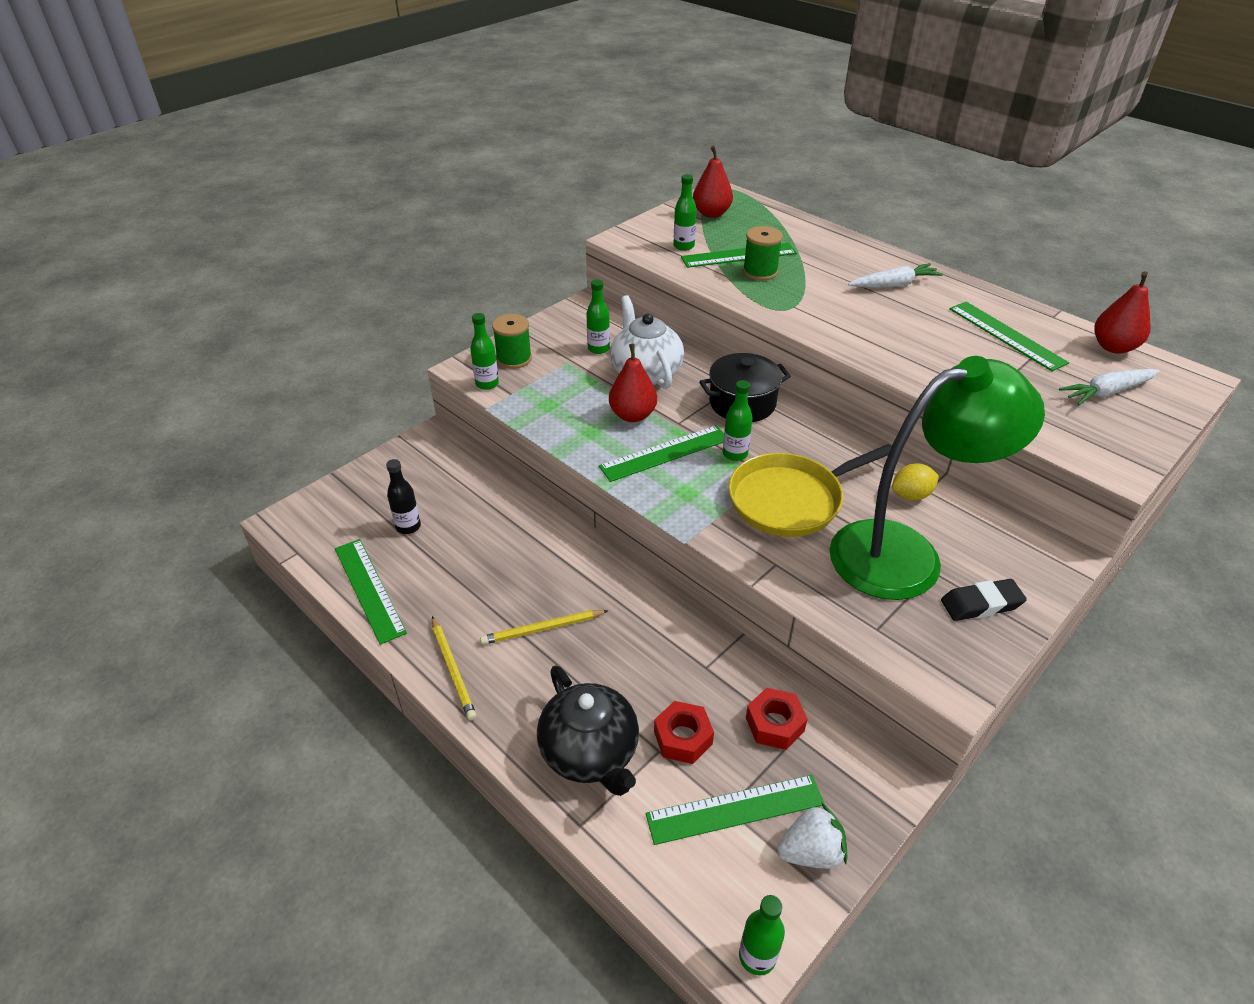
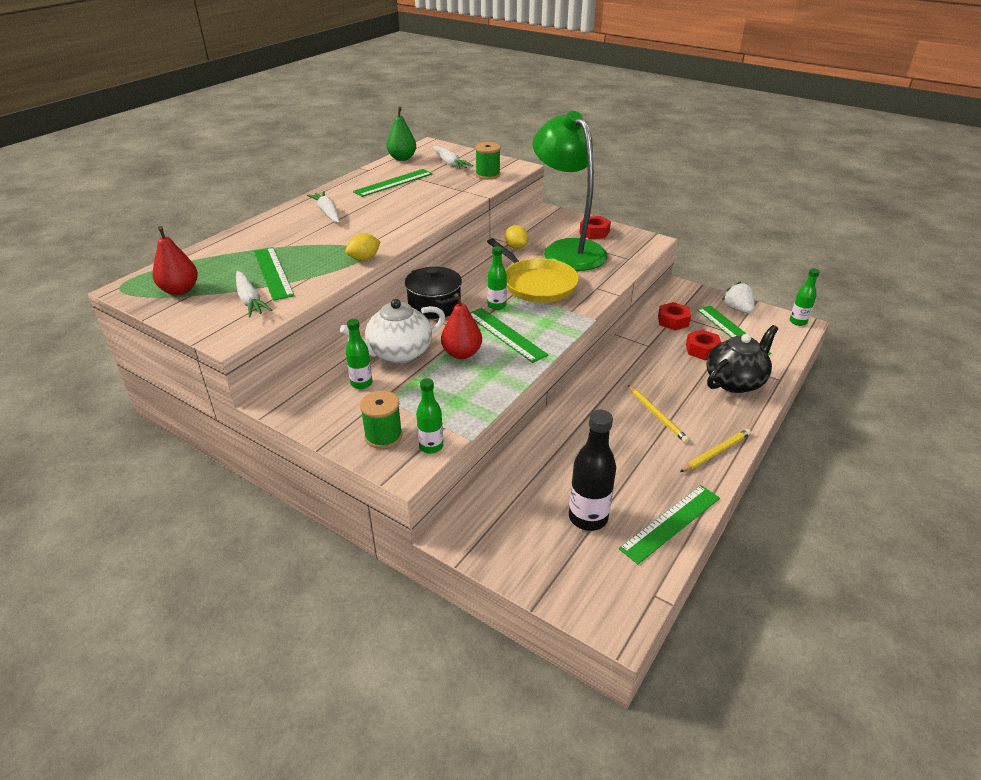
camera: 100 degrees left, 5 degrees down
black bottle [386,459,421,534] -> black bottle [569,410,616,531], size x1.65
green bottle [673,174,697,251] -> white carrot [236,271,273,317]
green spool [743,226,783,281] -> green spool moved to [475,142,501,180]
black eraser [941,579,1027,621] -> red nut [580,216,611,239]
red pear [1095,271,1151,354] -> green pear [386,107,416,161]
none -> yellow lemon [345,233,381,261]

